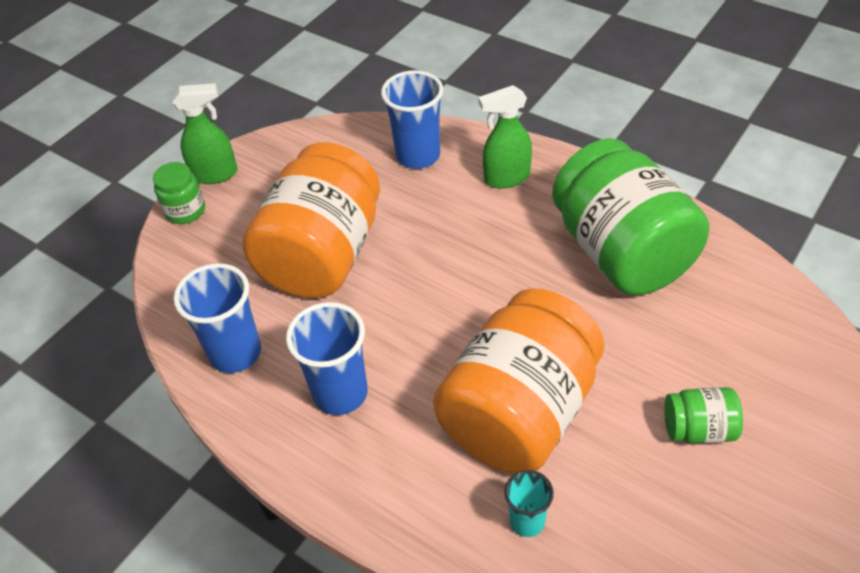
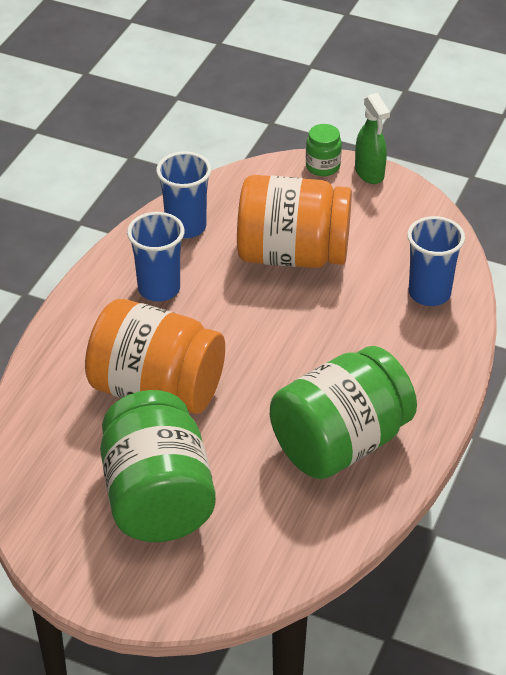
camera: 75 degrees right, 5 degrees down
green spray bottle [478,85,532,188] -> none
turquoise cup [504,470,554,537] -> none
green jar [664,387,743,444] -> green jar [100,390,216,542], size x2.33

